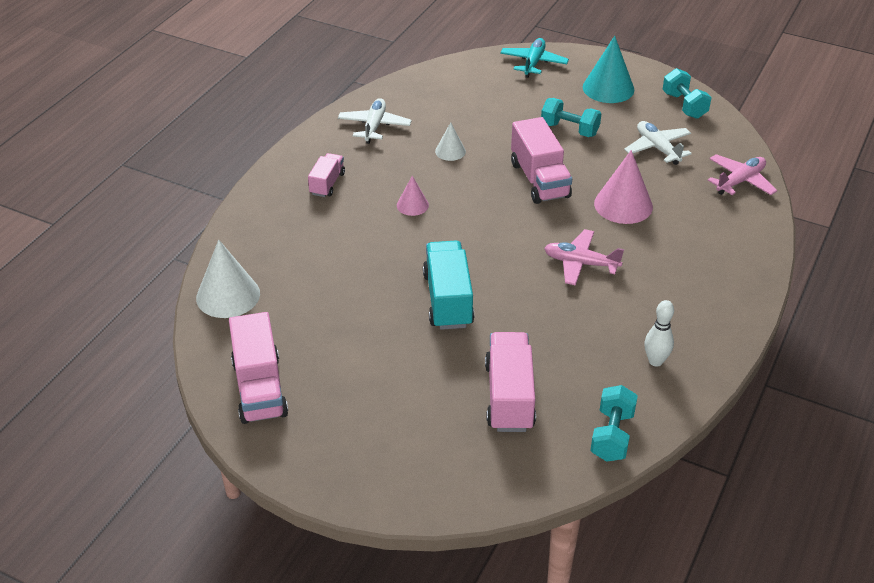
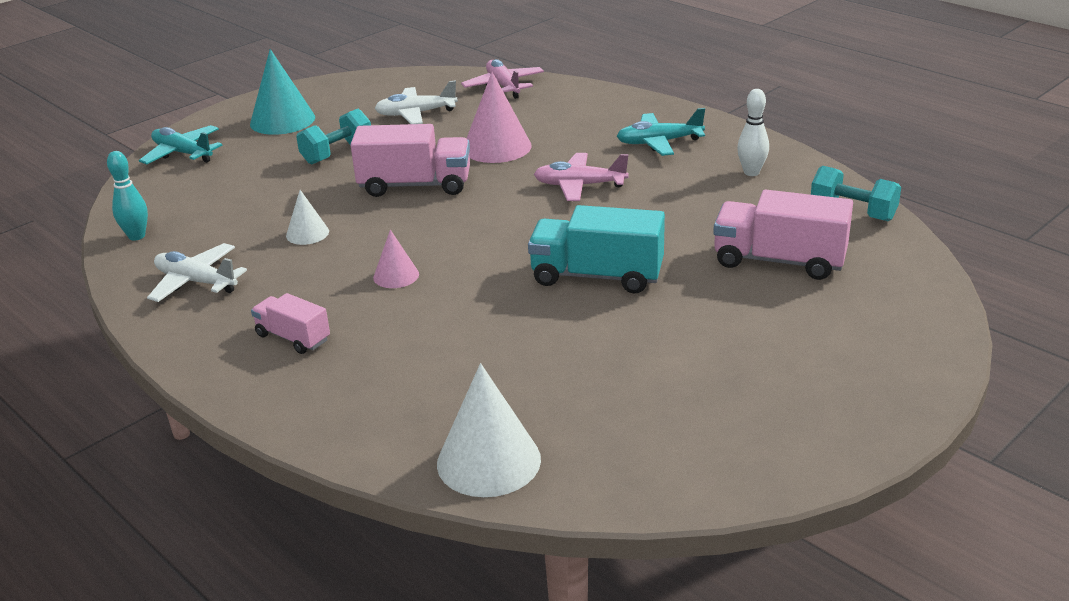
camera: 70 degrees left, 10 degrees down
pink truck [229,312,288,424] -> none
pink plane [544,229,624,286] -> pink plane turned 60 degrees clockwise [534,153,629,201]
turquoise dumbbell [662,68,712,119] -> none
none -> turquoise bowling pin [107,151,148,241]
none -> turquoise plane [617,108,705,156]

